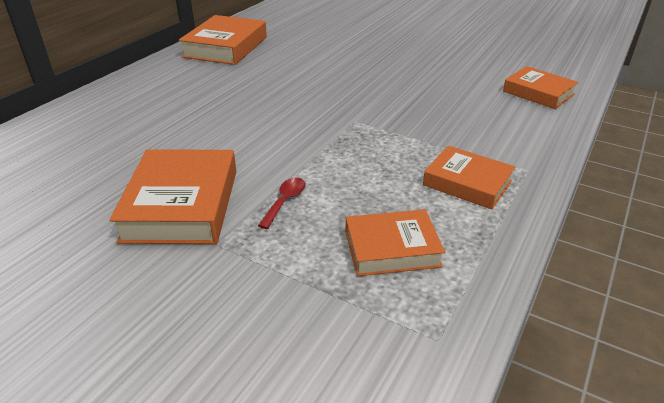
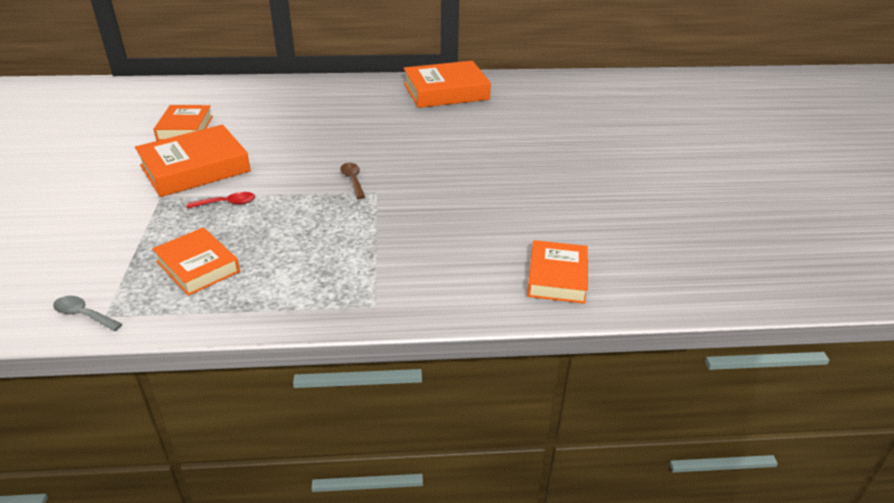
camera: 55 degrees right, 0 degrees up
orange book [423,146,516,209] -> orange book moved to [154,105,213,141]
none -> grey spoon [53,296,122,331]
none -> brown spoon [340,163,365,199]

